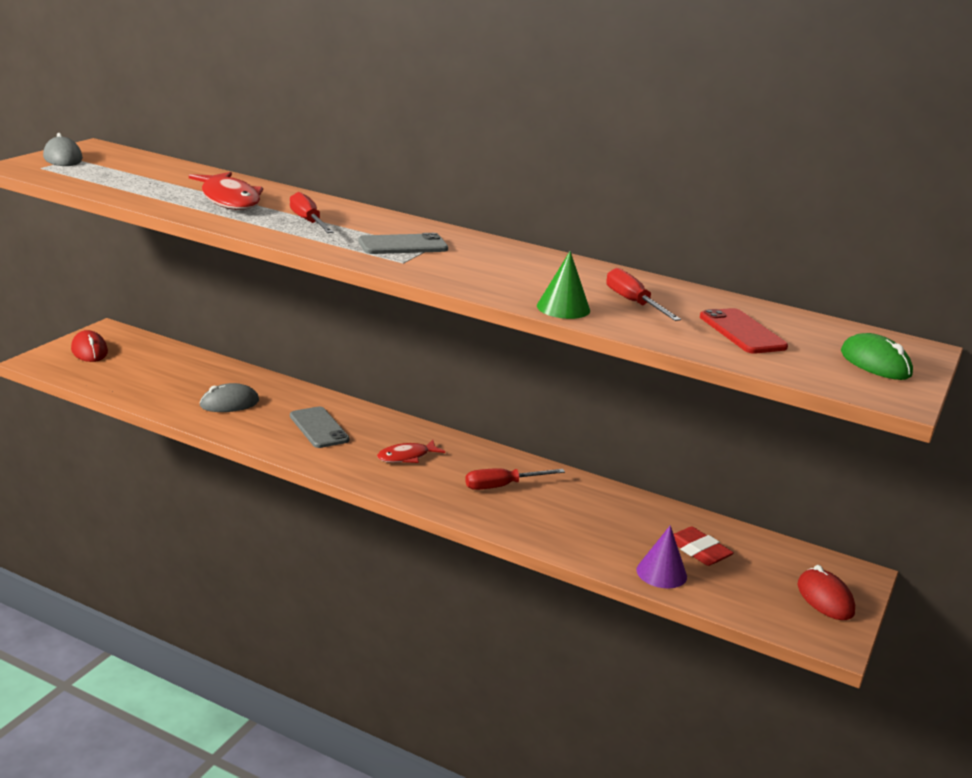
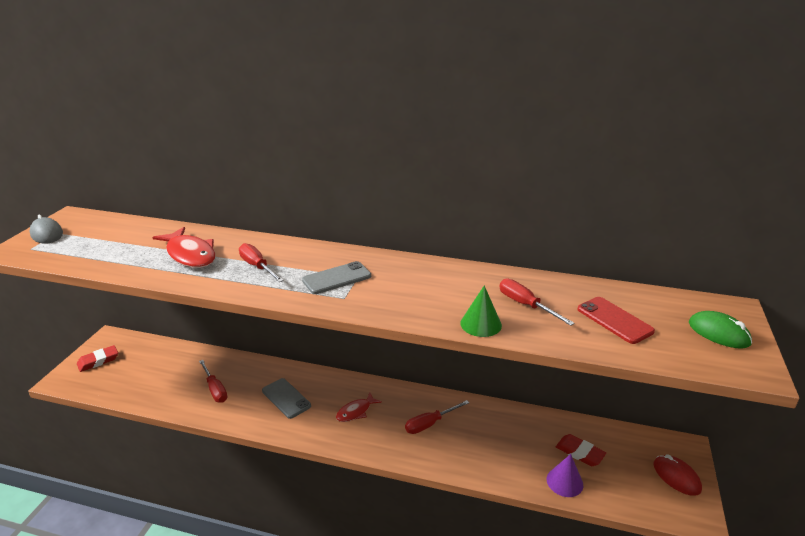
camera: 10 degrees left, 5 degrees up
red mouse [71,330,108,362] -> red eraser [77,345,118,372]
grey mouse [200,383,259,412] -> red screwdriver [199,360,227,403]

